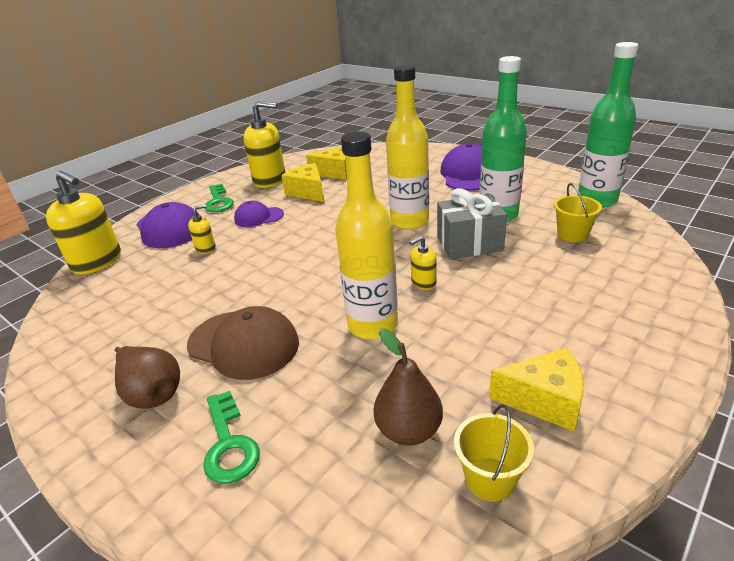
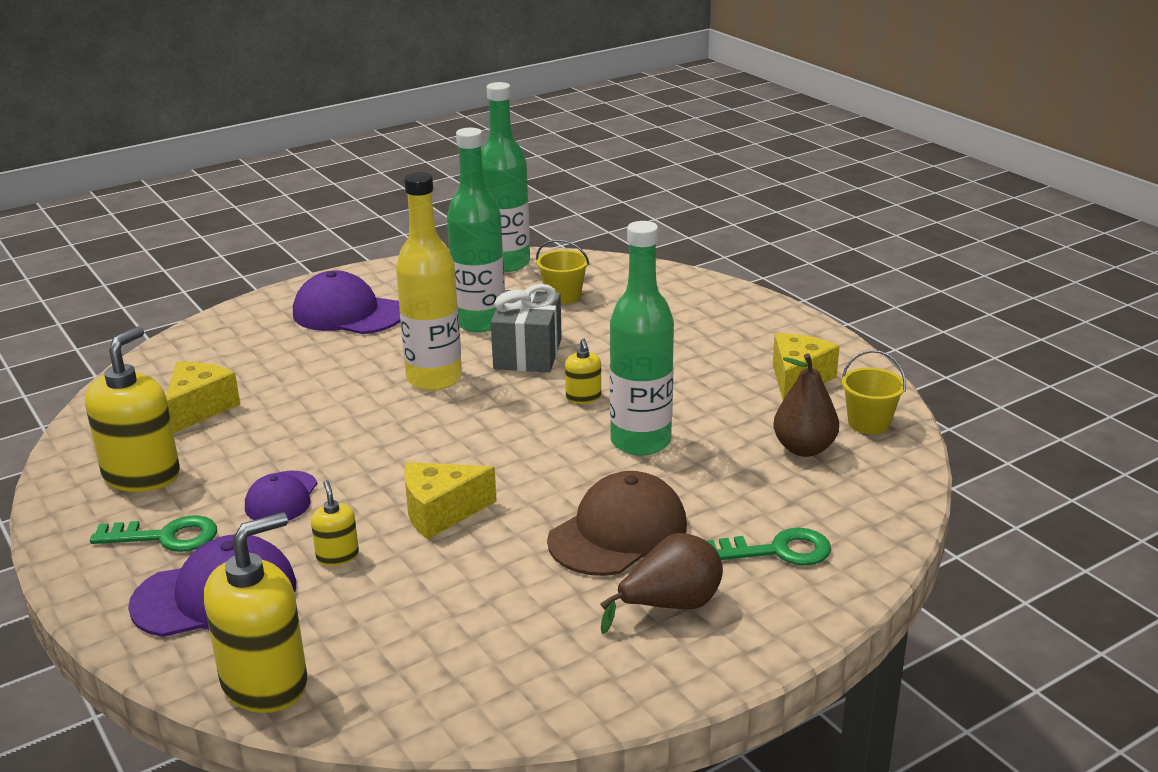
camera: 75 degrees left, 5 degrees down
yellow cheese [281,163,324,202] -> yellow cheese moved to [404,462,497,540]
yellow bottle [335,132,398,339] -> green bottle [610,221,674,456]

